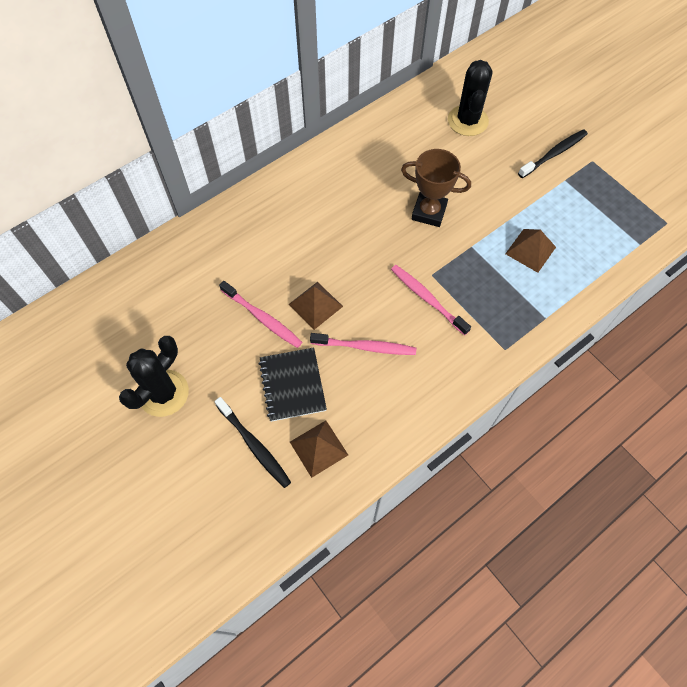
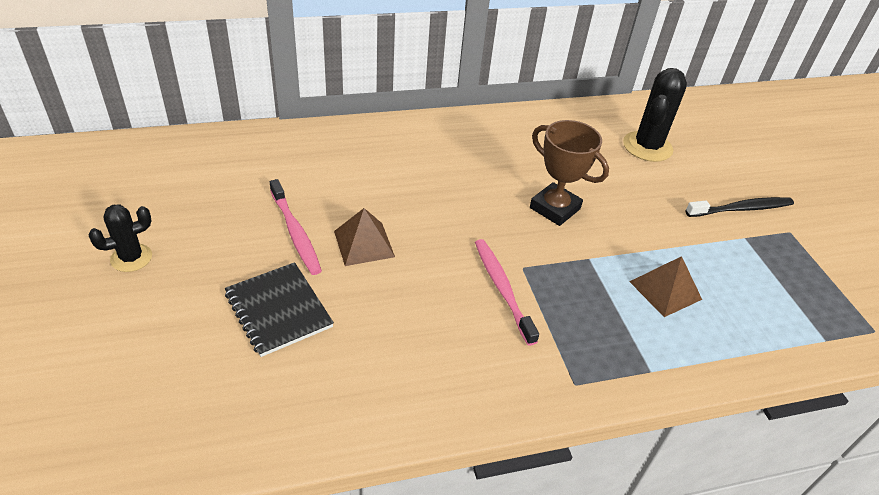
camera: 20 degrees right, 20 degrees down
black cactus [119,336,189,417] -> black cactus [89,204,152,272], size x0.61
black toothbrush [214,397,291,488] -> none
black notebook [259,347,327,422] -> black notebook turned 45 degrees counterclockwise [225,262,334,357]
brown pyramid [290,421,348,478] -> none
pink toothbrush [310,333,416,355] -> none

